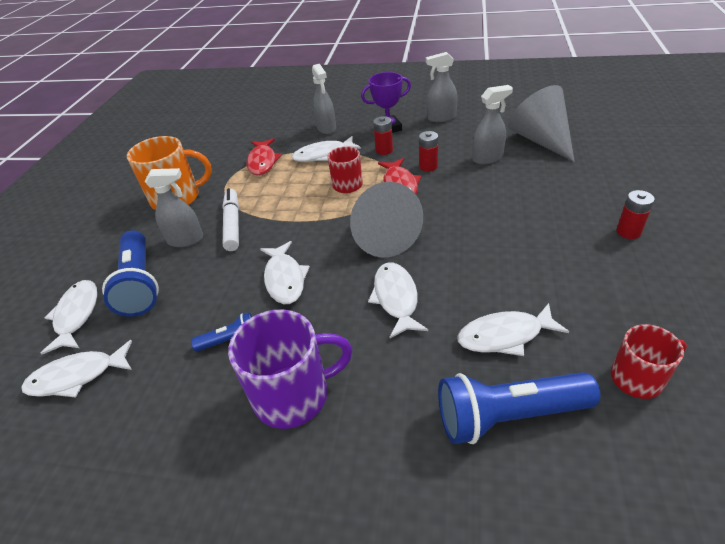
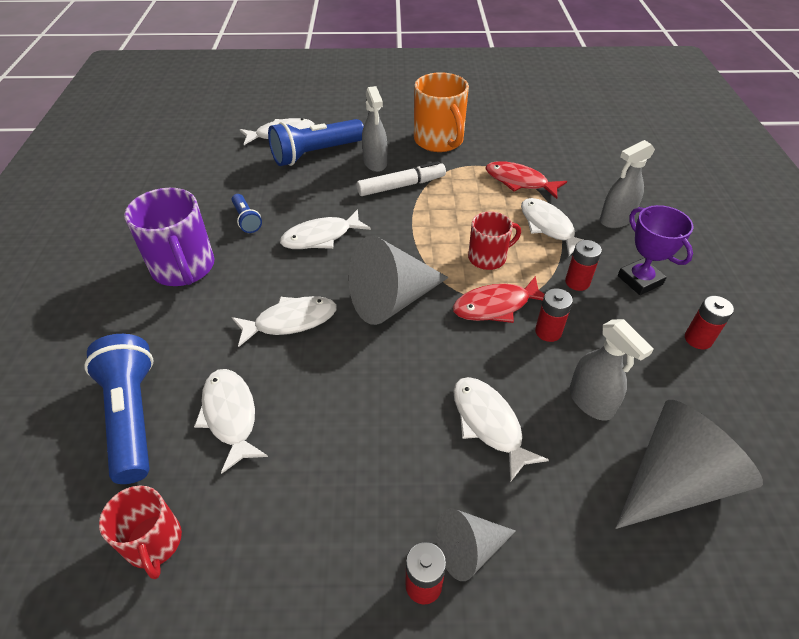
camera: 75 degrees right, 5 degrees up
white fish [21,340,132,398] -> white fish moved to [453,377,549,482]
red fish [246,138,282,175] -> red fish turned 45 degrees clockwise [485,161,567,199]
grey spray bottle [426,52,458,122] -> red battery [685,296,734,349]
none -> grey cone [436,508,516,581]

